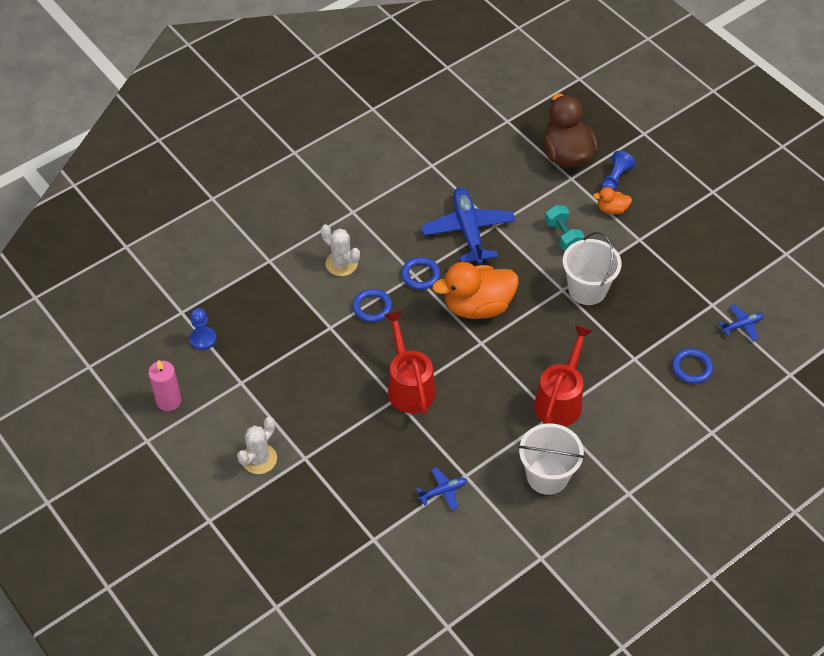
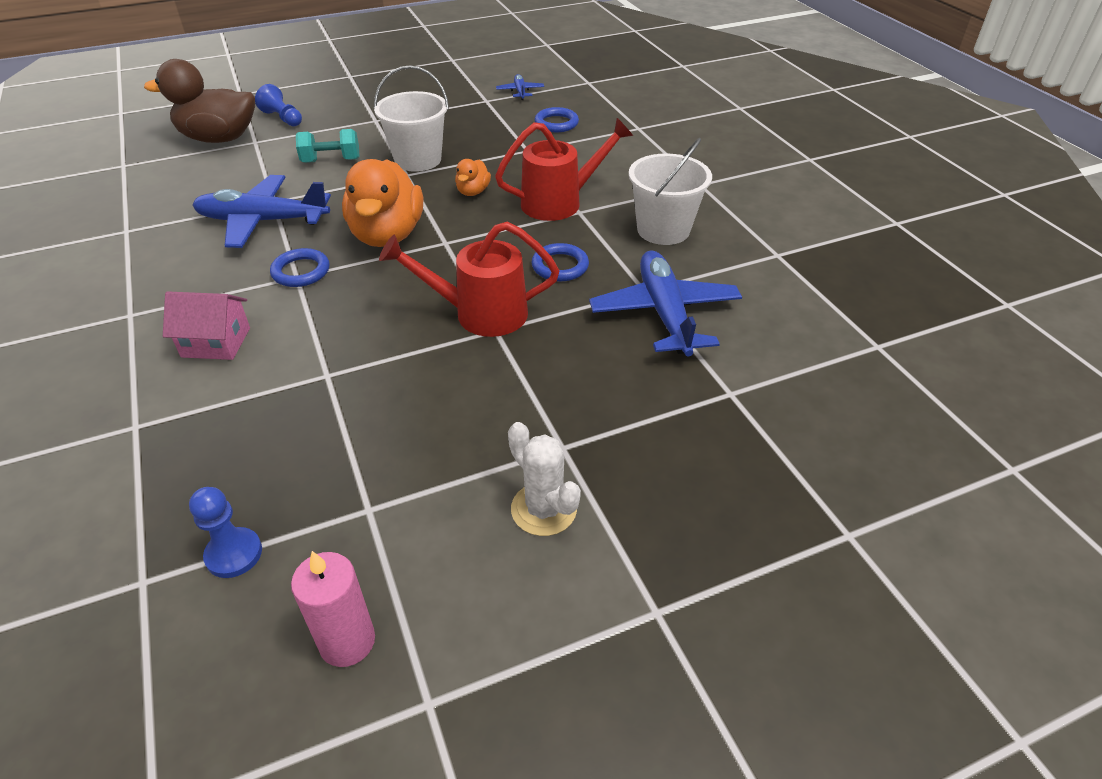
camera: 75 degrees left, 10 degrees down
white cactus [321,224,360,276] -> pink house [163,291,250,360]
blue ring [352,289,392,322] -> blue ring moved to [532,243,589,281]
blue plane [416,467,467,510] -> blue plane [589,251,742,356], size x2.11
red watering can [534,325,593,427] -> red watering can turned 120 degrees clockwise [495,118,633,221]
orange duck [593,187,632,215] -> orange duck moved to [455,159,491,196]

